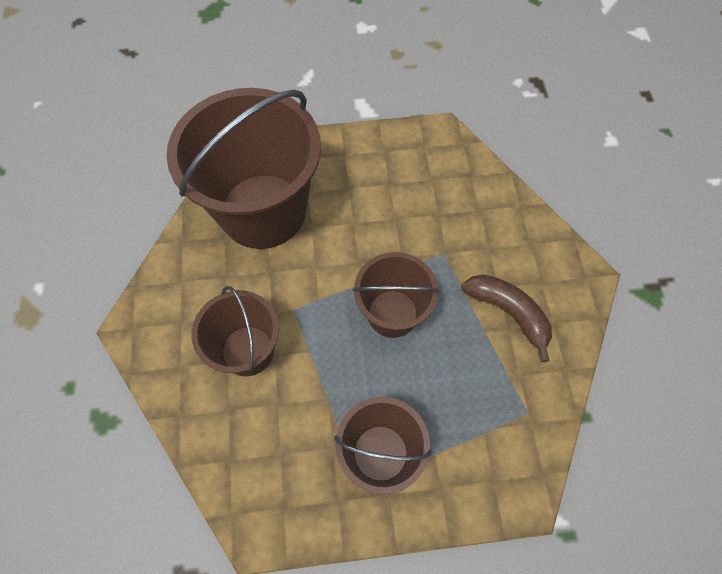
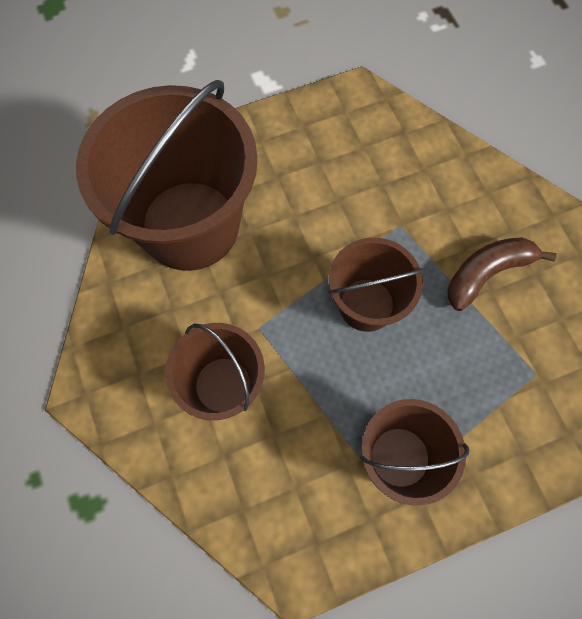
camera: 15 degrees left, 5 degrees up
brown banana [462,274,552,362] -> brown banana turned 60 degrees counterclockwise [447,237,556,311]

